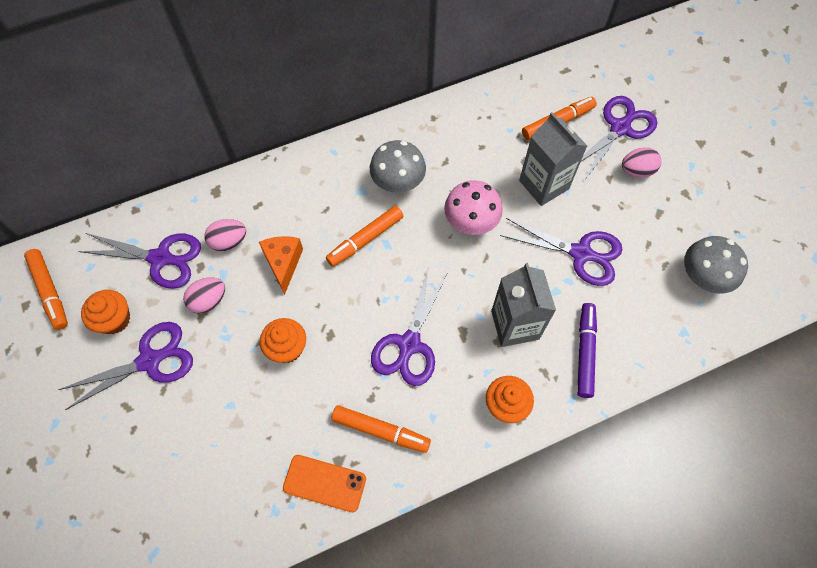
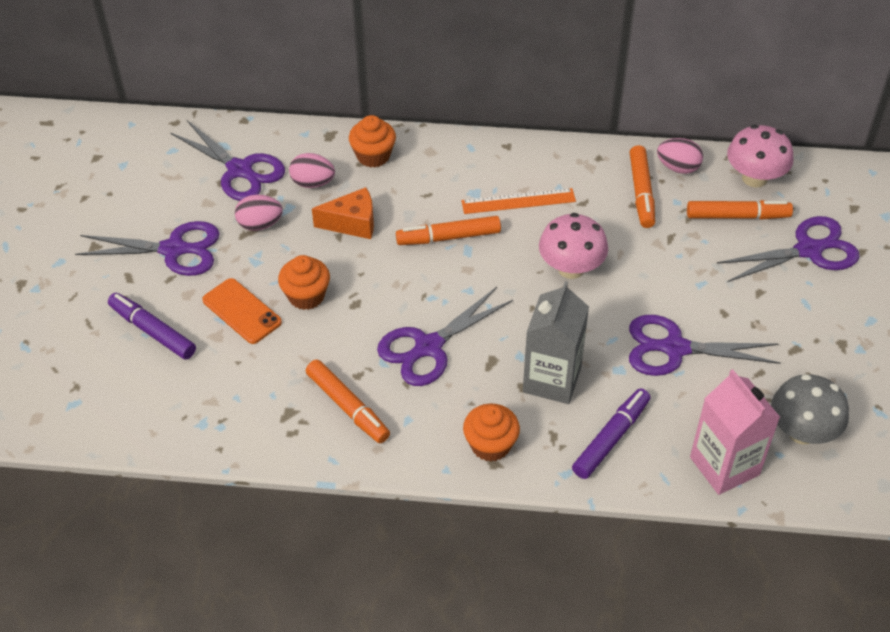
camera: 30 degrees right, 15 degrees down
orange marker [24,249,68,330] -> orange marker moved to [630,145,655,228]
orange cupcake [81,290,130,334] -> orange cupcake moved to [349,115,396,168]
orange cheese [259,236,303,294] -> orange cheese turned 60 degrees clockwise [312,187,374,239]
orange phone [283,455,366,512] -> orange phone moved to [202,278,282,344]
grey mushroom [370,140,426,193] -> orange ruler [461,188,576,214]
purple scissors [500,218,623,286] -> purple scissors turned 135 degrees clockwise [629,315,780,376]
grey carton [519,112,587,206] -> none
pink egg [622,147,661,178] -> pink egg moved to [657,138,703,174]
none -> purple marker [108,293,196,360]
none -> pink carton [690,369,780,495]
none -> pink mushroom [727,125,794,188]

